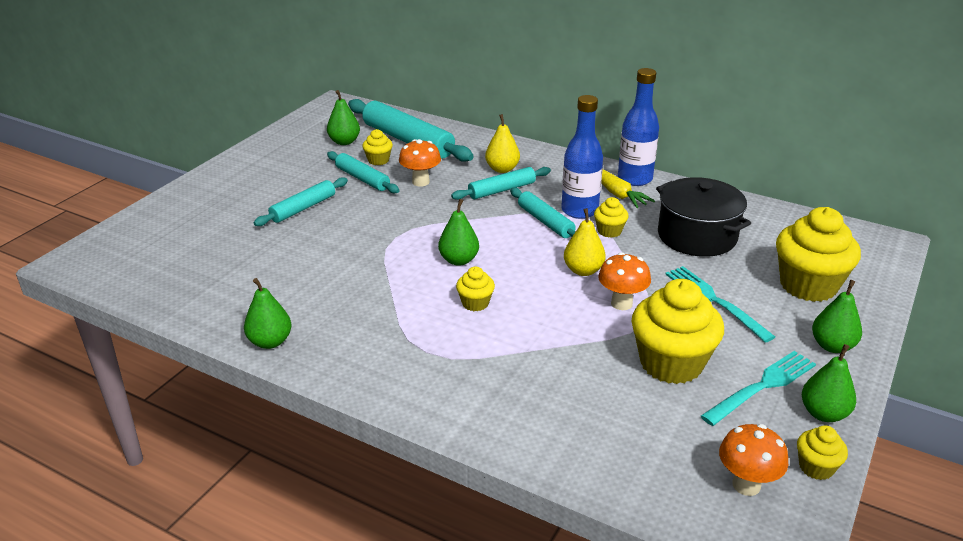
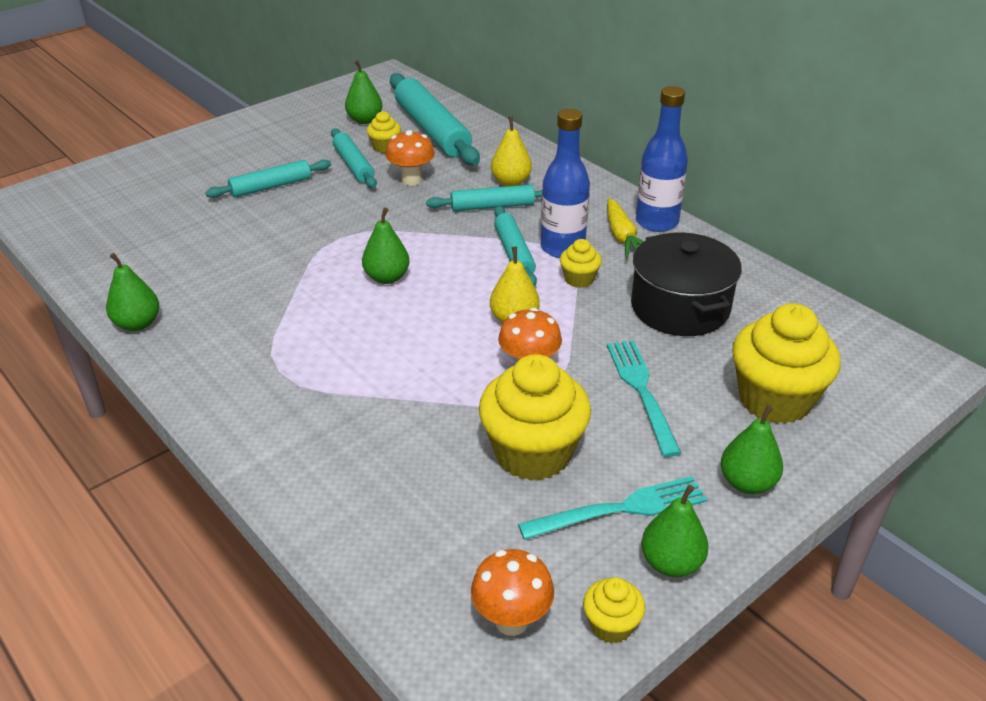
camera: 20 degrees right, 5 degrees up
yellow cupcake [456,267,495,311] -> none

